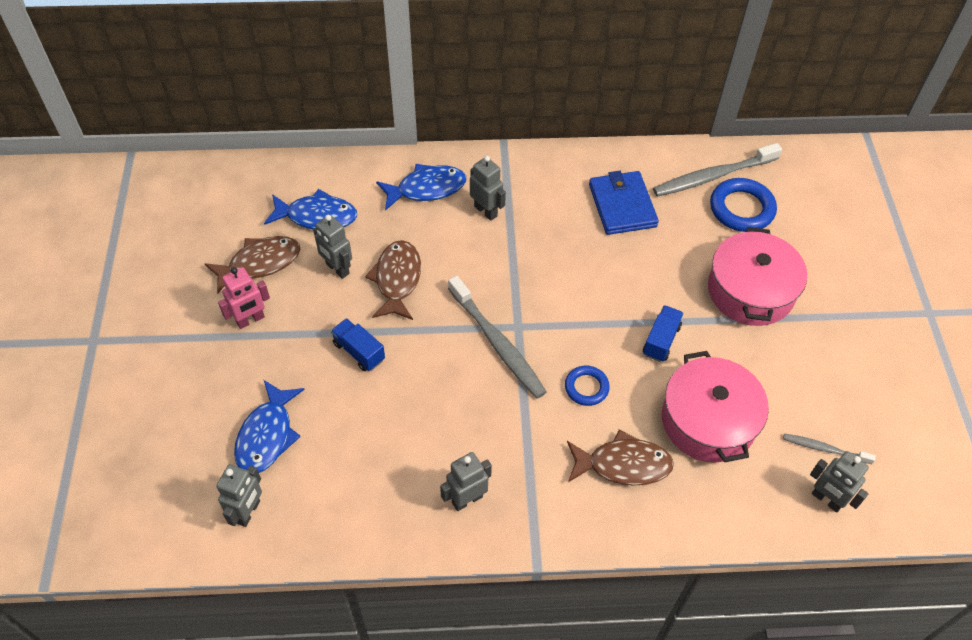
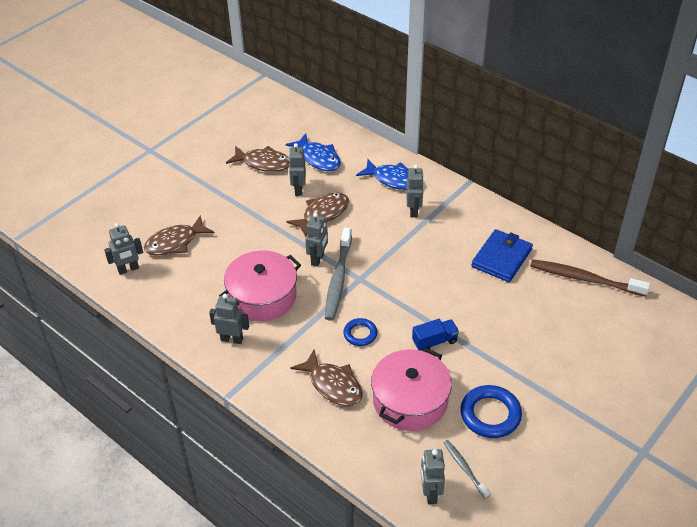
camera: 45 degrees right, 10 degrees down
pink robot [218,267,270,329] -> none
blue fish [234,380,305,473] -> brown fish [144,215,214,255]
blue truck [331,318,385,371] -> none
grey toothbrush [653,143,782,197] -> brown toothbrush [530,259,650,297]
pink pot [708,227,807,326] -> pink pot moved to [219,250,301,321]
blue ring [710,178,777,232] -> blue ring moved to [460,385,522,438]
none -> grey robot [305,213,328,267]

